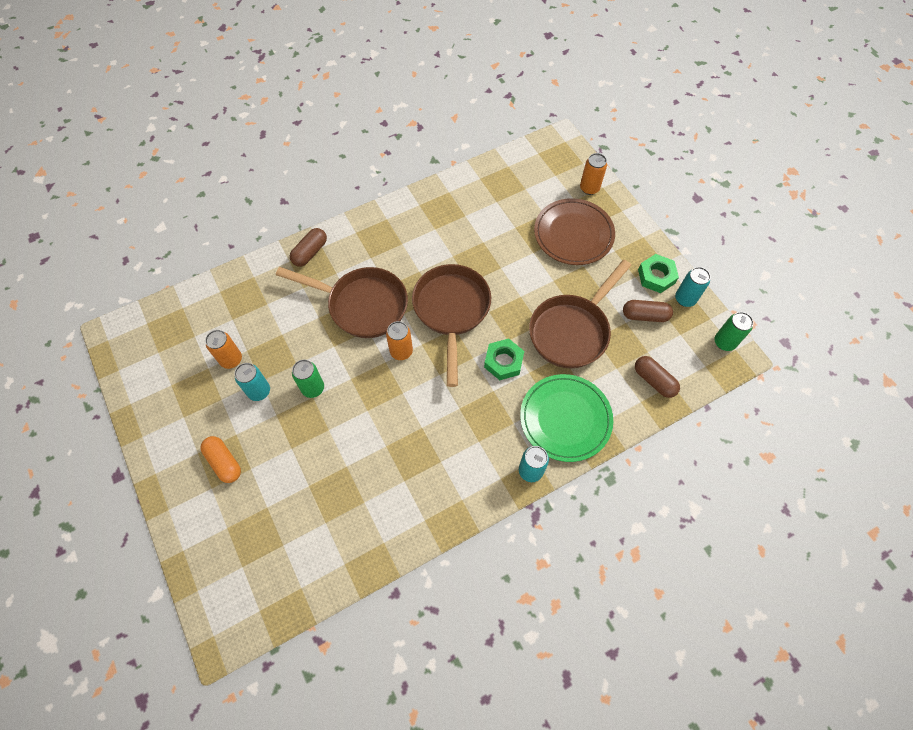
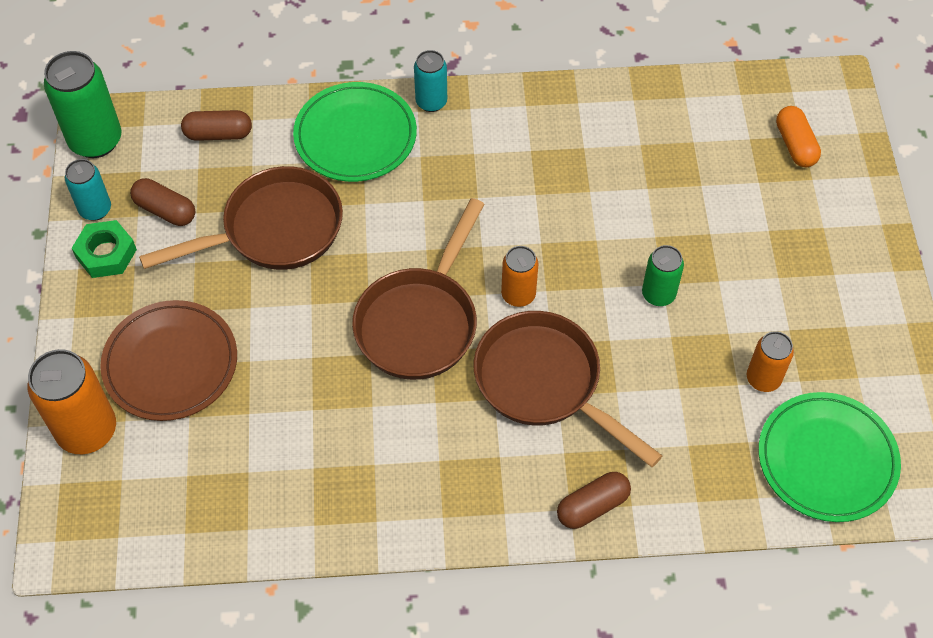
camera: 155 degrees left, 5 degrees down
orange capsule [201,436,241,483] -> orange capsule moved to [776,106,821,167]
turquoise can [234,363,270,401] -> none
green nut [484,338,524,380] -> none
orange can [580,153,607,195] -> orange can [27,349,116,454], size x1.70
brown capsule [635,356,680,398] -> brown capsule turned 75 degrees counterclockwise [181,110,252,141]
green can [715,312,753,351] -> green can [44,51,122,158], size x1.70
none -> green plate [758,392,901,522]

